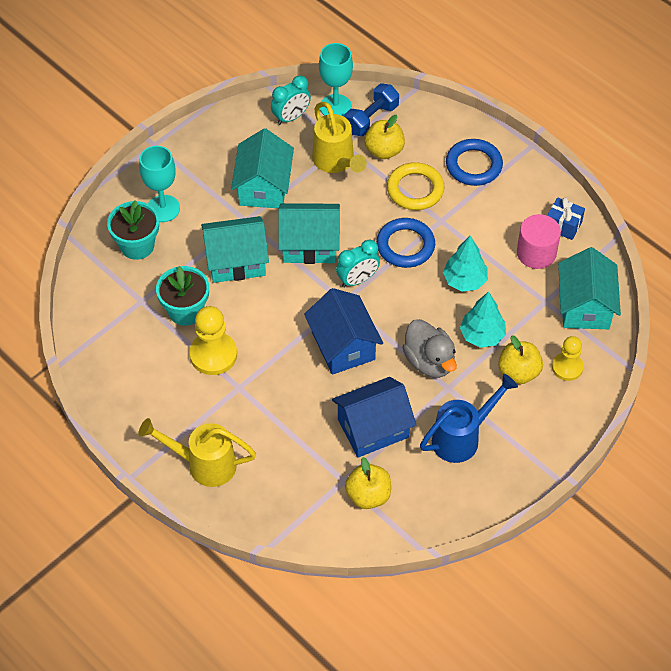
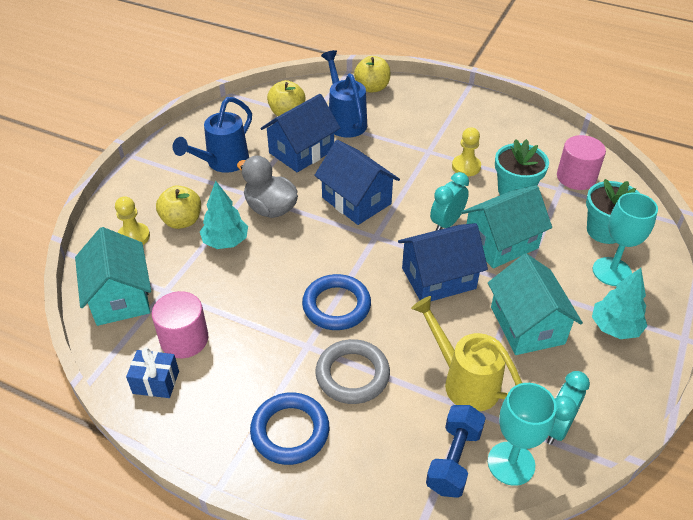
camera: 160 degrees right, 10 degrees down
yellow watering can [139,418,256,487] -> none
yellow pawn [190,306,237,375] -> yellow pawn [452,127,481,176], size x0.65
turquoise house [278,203,340,264] -> blue house [398,223,488,301]
turquoise clock [336,240,380,287] -> turquoise clock moved to [430,172,469,230]
yellow apple [364,115,405,159] -> yellow apple moved to [354,56,390,93]
yellow ring [387,162,445,210] -> grey ring [315,339,390,404]
turquoise tree [443,236,488,292] -> turquoise tree moved to [592,268,647,339]
none -> blue watering can [321,50,367,138]
none -> pink cylinder [557,135,606,190]

